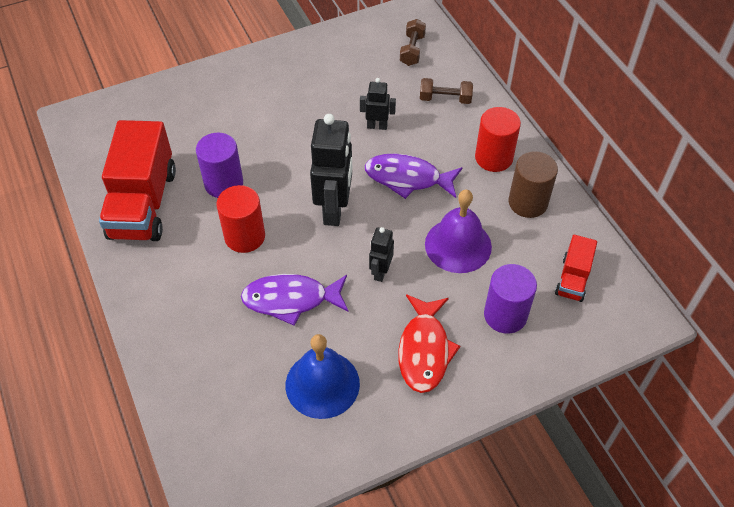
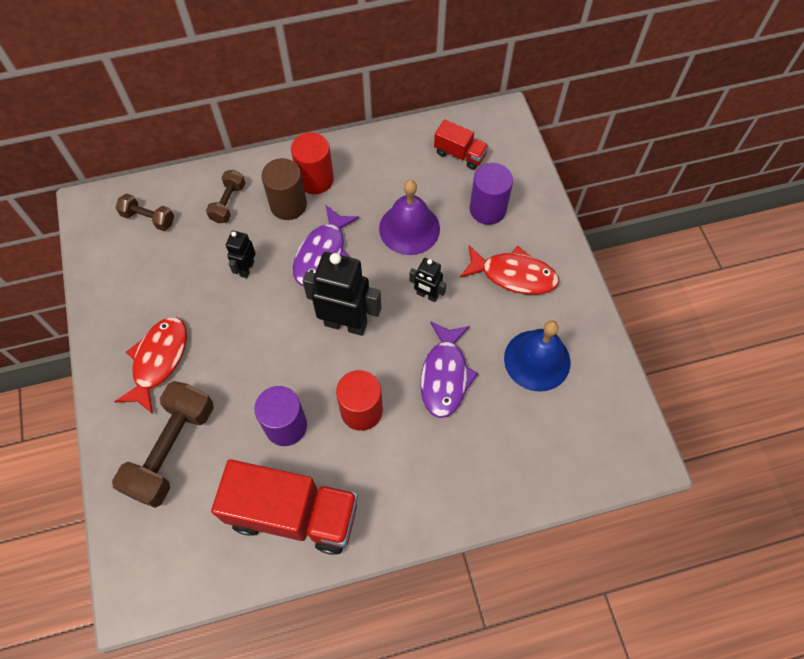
camera: 80 degrees left, 10 degrees up
brown cylinder [509,151,558,218] -> brown cylinder moved to [261,158,307,220]
none -> brown dumbbell [112,381,214,508]
none -> red fish [114,317,187,414]

